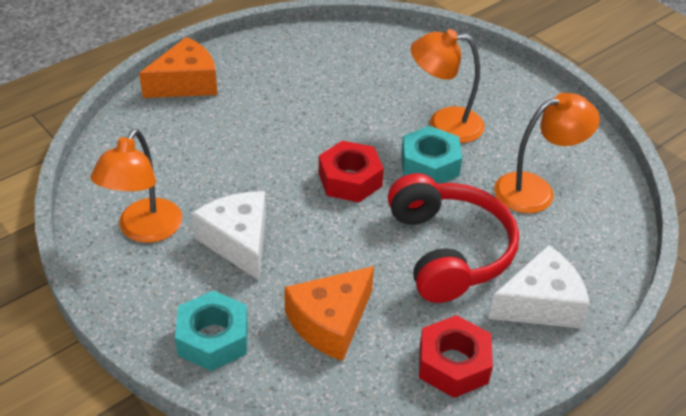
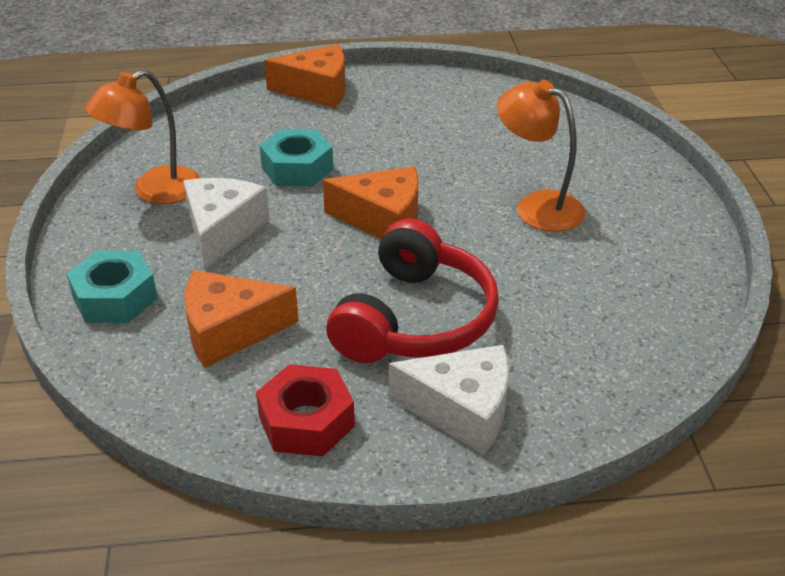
camera: 35 degrees right, 5 degrees down
red nut [319,141,384,202] -> orange cheese [323,166,418,239]
turquoise nut [401,126,462,184] -> turquoise nut moved to [260,129,333,187]
orange lamp [494,93,600,213] -> none

